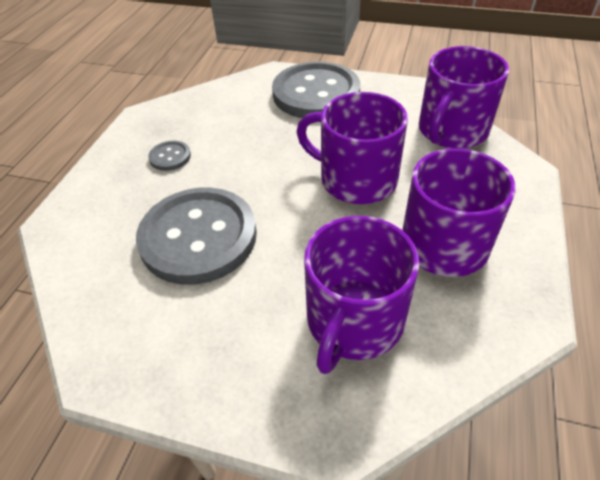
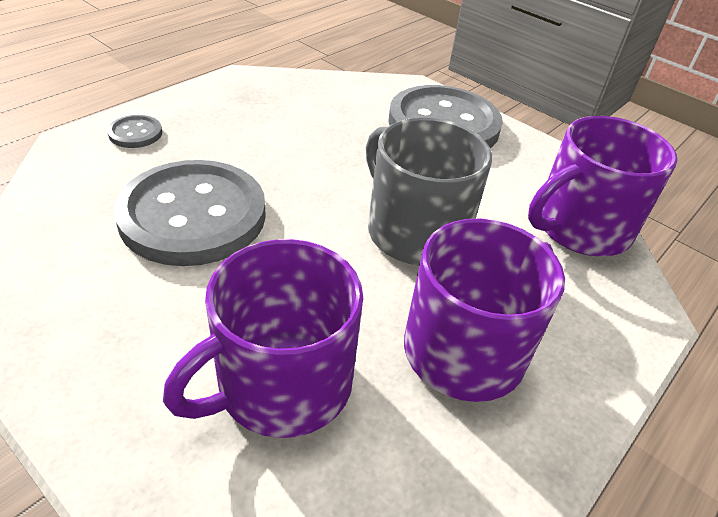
camera: 20 degrees right, 5 degrees down
grey button [148,140,191,171] -> grey button moved to [107,115,162,148]
purple mug [296,92,408,204] -> grey mug [366,118,492,265]

